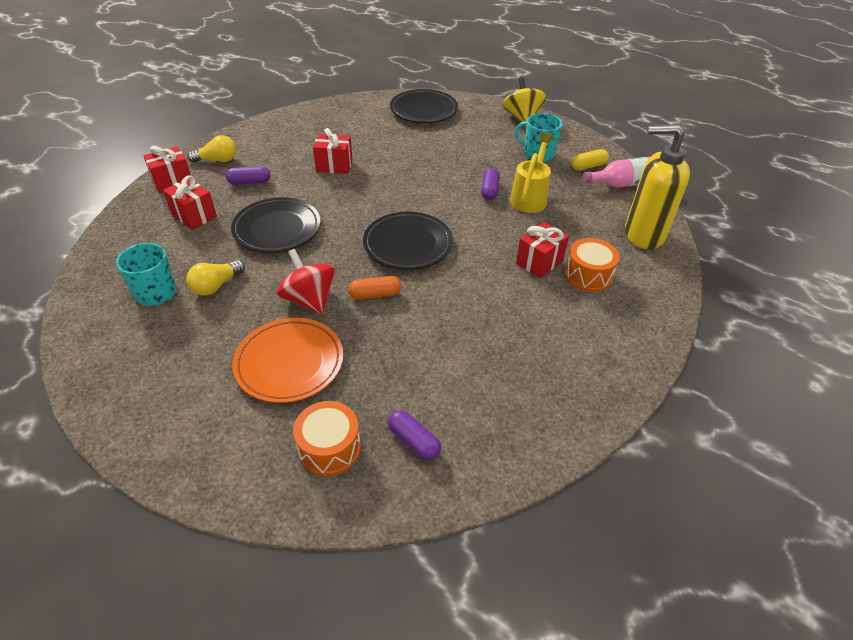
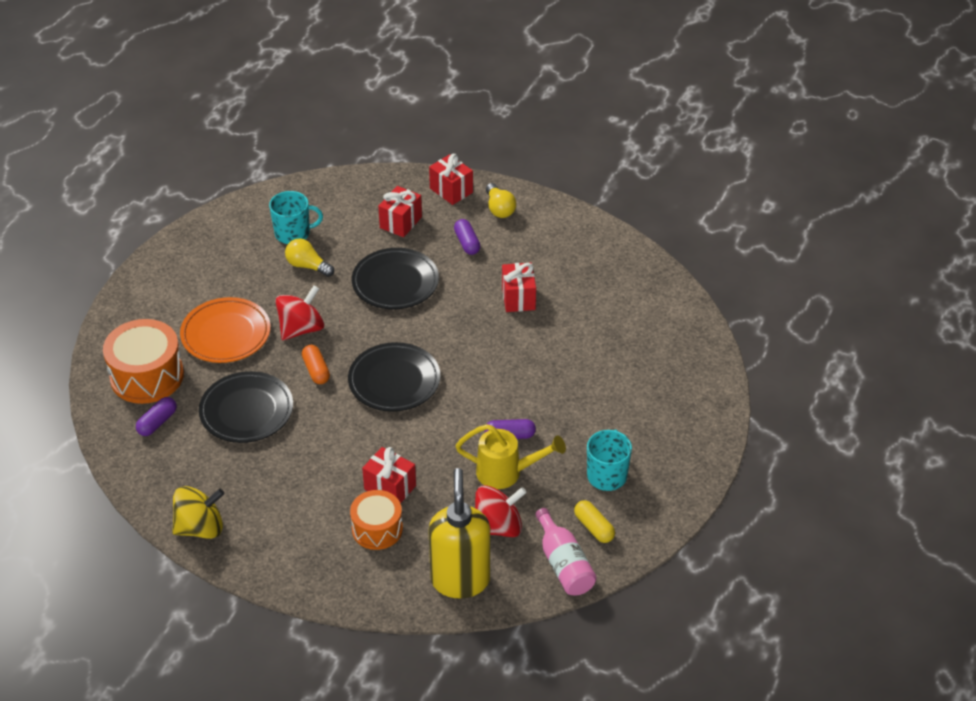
camera: 80 degrees right, 0 degrees up
orange drum [293,401,361,476] -> orange drum [103,319,184,404], size x1.56
black plate [390,89,458,123] -> black plate moved to [199,371,293,443]
yellow spinning top [502,77,546,126] -> yellow spinning top moved to [172,486,224,539]
none -> red spinning top [475,485,527,537]

